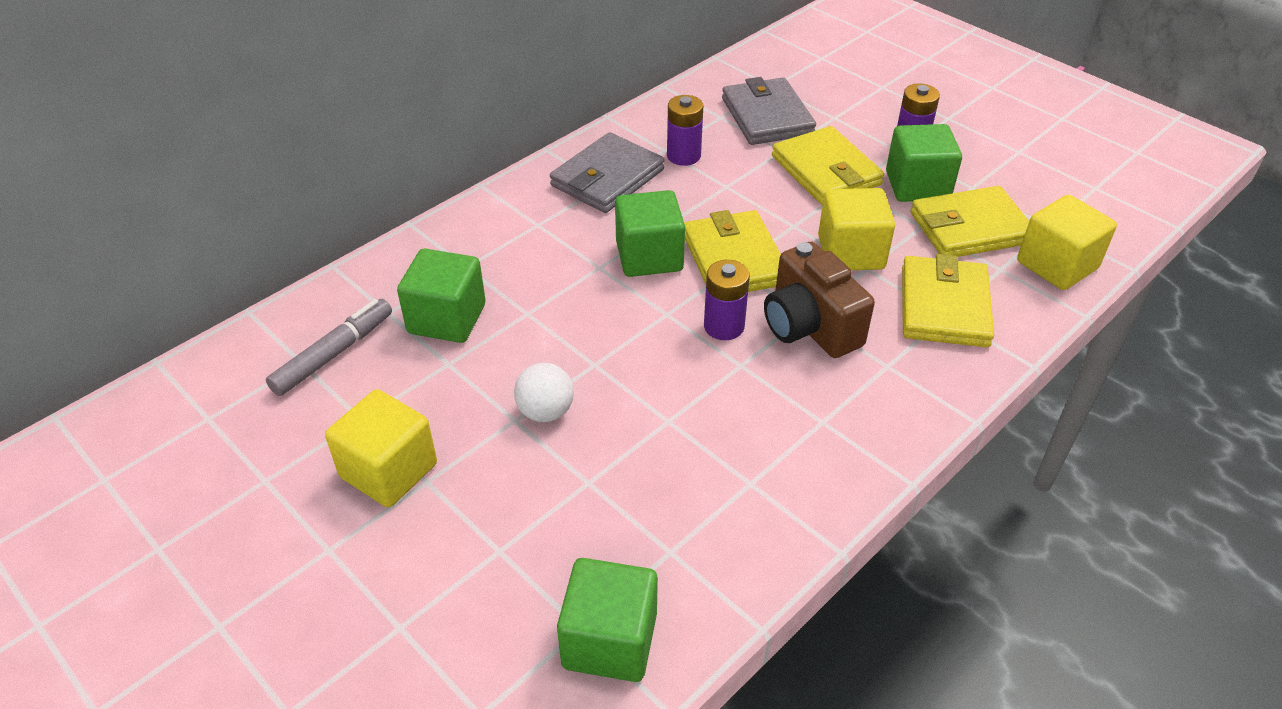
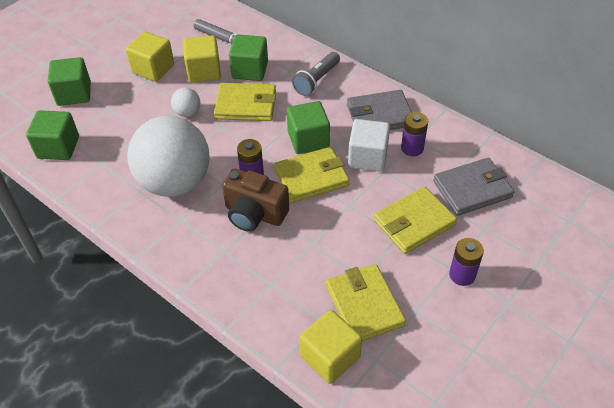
camera: 85 degrees right, 5 degrees up
grey wallet [550,132,664,213] -> grey wallet turned 45 degrees counterclockwise [347,90,412,130]
brown camera [764,242,875,358] -> brown camera turned 120 degrees counterclockwise [222,168,289,232]
yellow cube [818,188,895,270] -> yellow cube moved to [183,35,221,82]
green cube [886,124,962,202] -> green cube moved to [48,57,91,106]
yellow wallet [902,254,994,347] -> yellow wallet moved to [214,83,276,121]
none -> white ball [127,116,210,197]
none -> grey flashlight [292,52,340,96]
none -> white cube [348,119,390,172]

